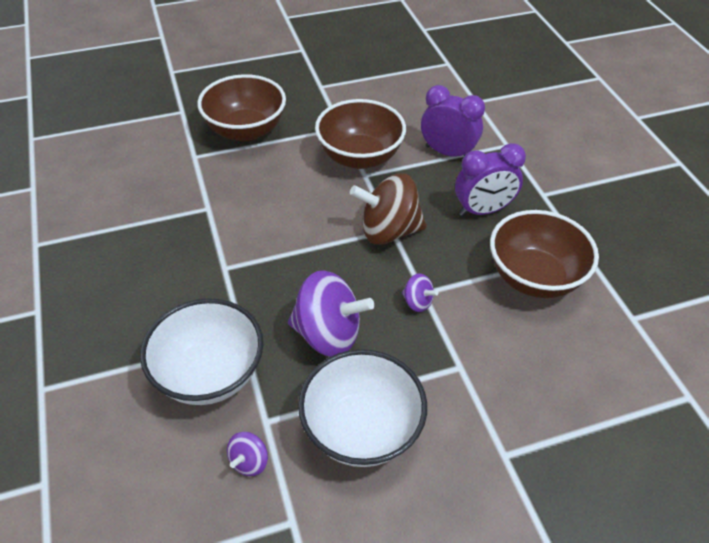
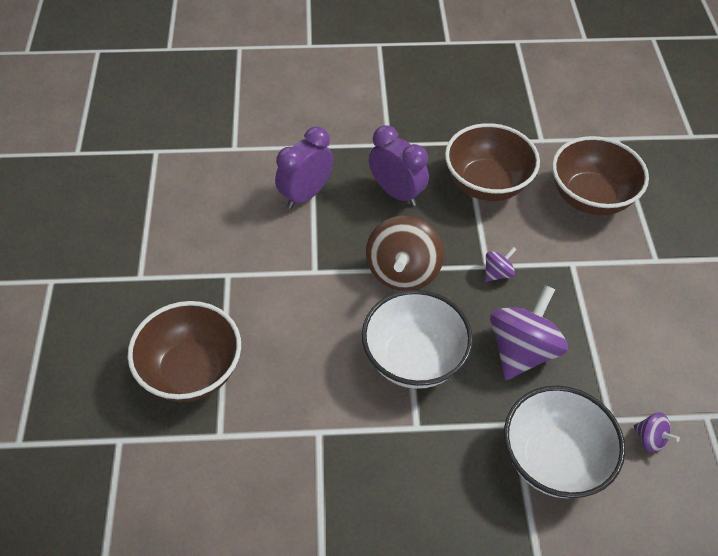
camera: 75 degrees left, 5 degrees up
white bowl [298,349,427,467] -> white bowl moved to [362,290,473,389]
brown bowl [315,99,406,169] -> brown bowl moved to [552,136,649,215]
purple clock [455,143,526,216] -> purple clock turned 45 degrees counterclockwise [369,125,429,206]

